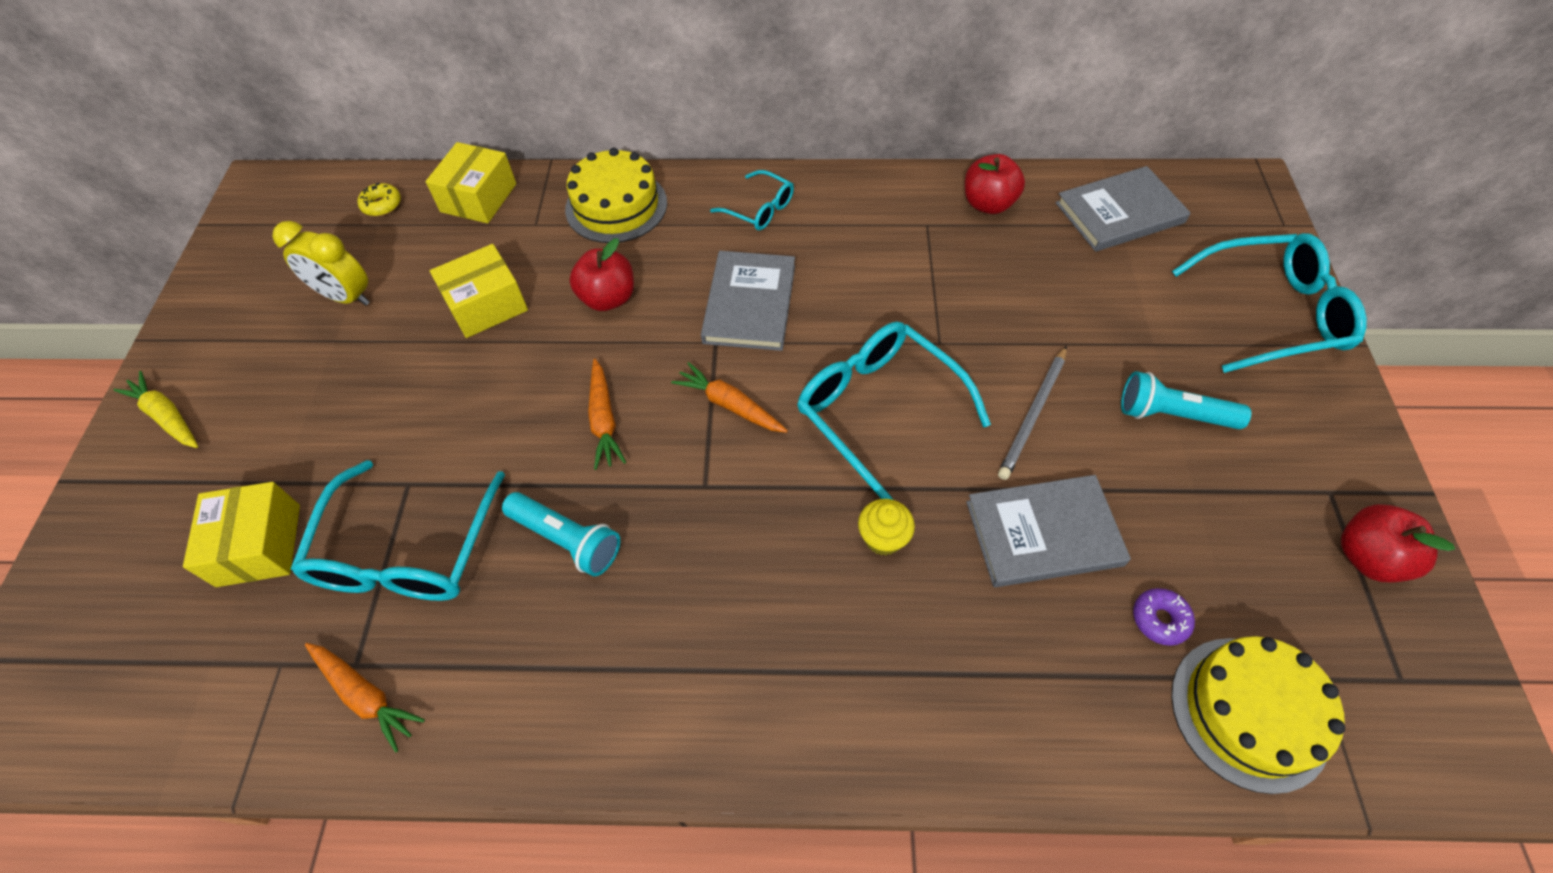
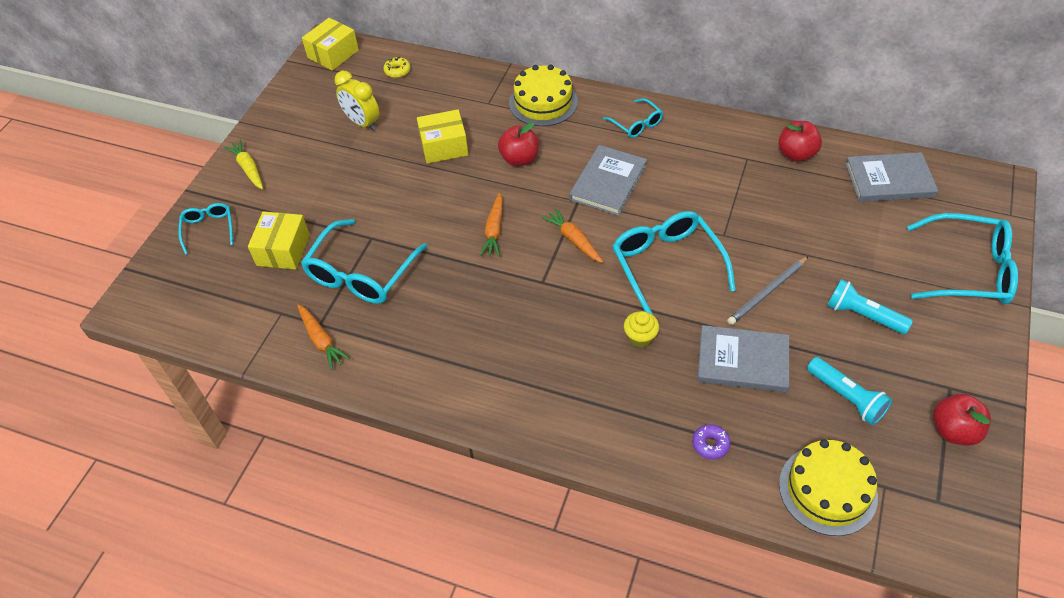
camera: 20 degrees right, 5 degrees down
yellow box [425,142,516,223] -> yellow box moved to [302,18,359,71]
turquoise flashlight [502,492,620,577] -> turquoise flashlight moved to [807,357,892,425]
purple donut [1133,588,1195,646] -> purple donut moved to [692,424,731,460]
none -> turquoise glasses [178,203,233,254]

